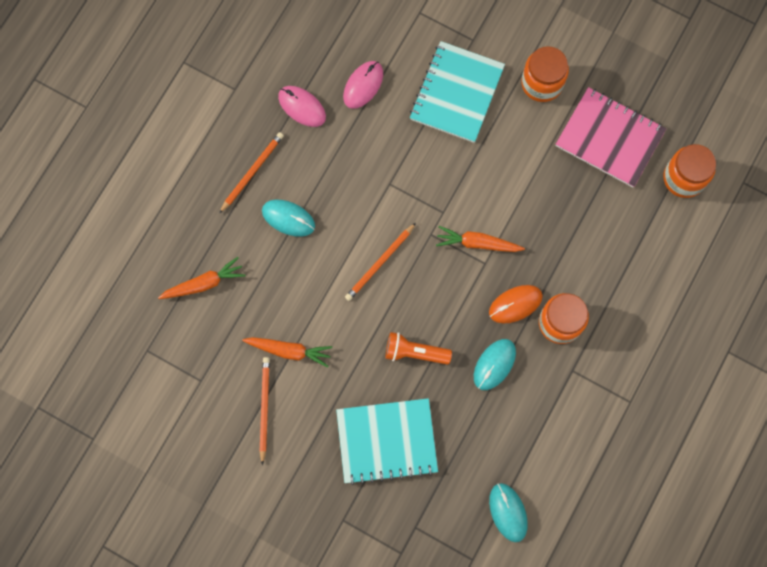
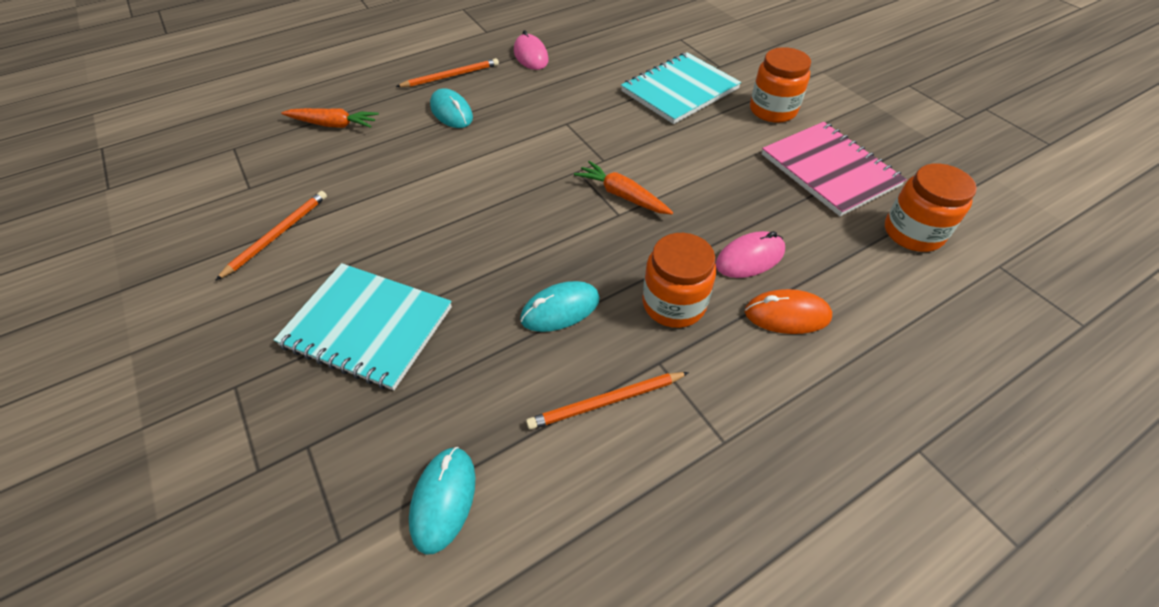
camera: 30 degrees right, 25 degrees down
orange carrot [242,337,332,367] -> none
pink mouse [343,61,383,109] -> pink mouse moved to [716,231,785,278]
orange pencil [345,223,416,301] -> orange pencil moved to [526,372,689,430]
orange flashlight [385,332,452,365] -> none
orange mouse [489,285,543,323] -> orange mouse moved to [745,289,832,334]

